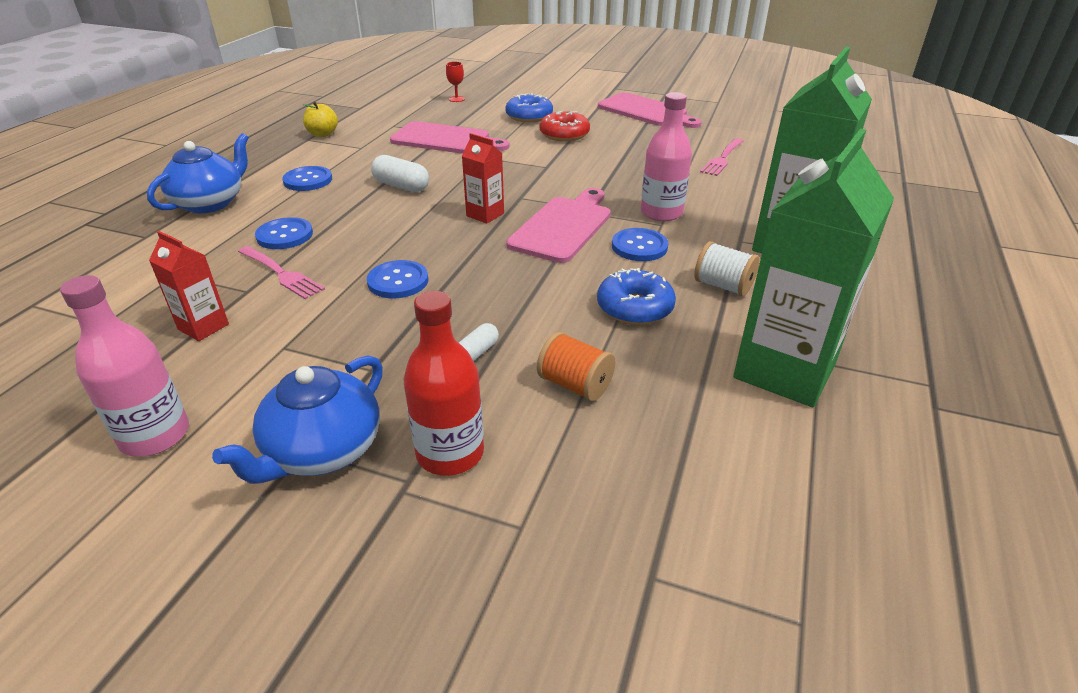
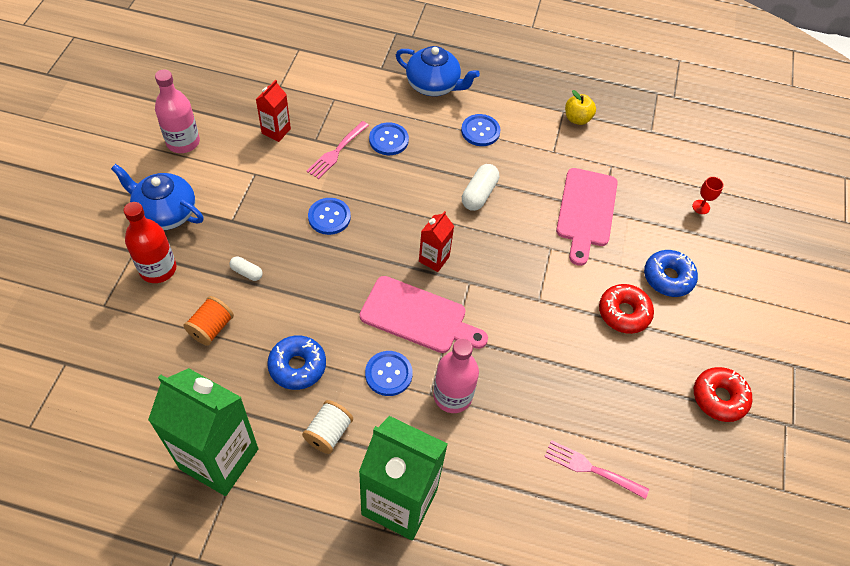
camera: 80 degrees right, 20 degrees up
pink cutting board [598,92,701,128] -> red donut [694,367,752,422]

